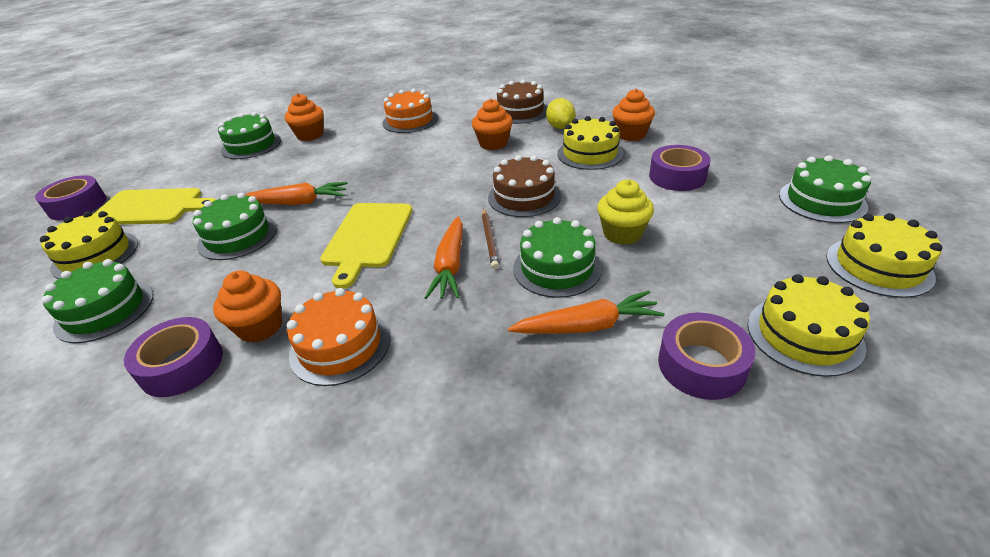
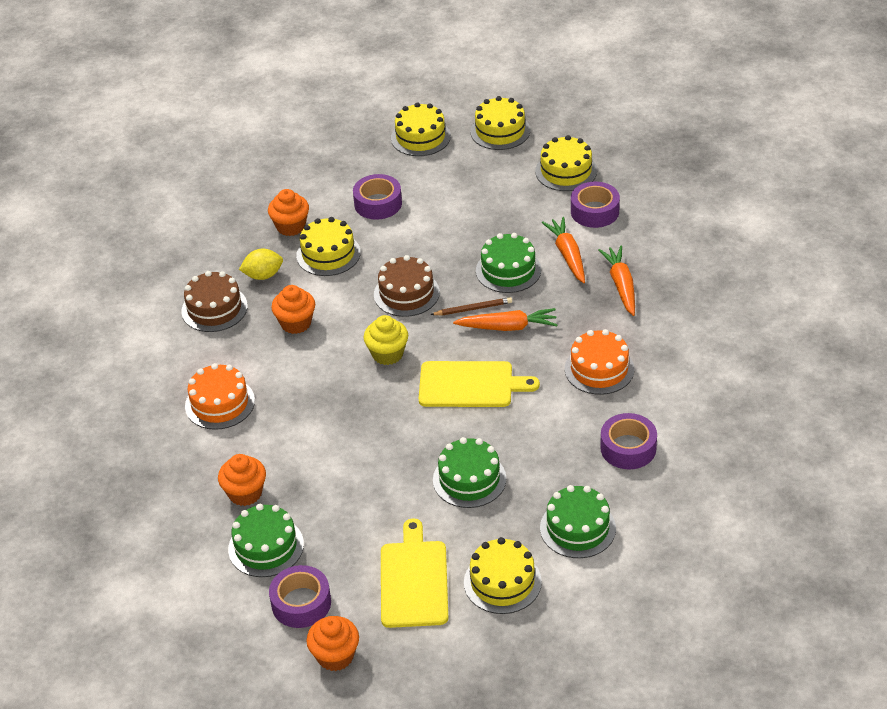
camera: 95 degrees left, 5 degrees up
purple tape [35,175,106,220] -> purple tape moved to [269,565,331,628]
orange cupcake [213,271,282,343] -> orange cupcake moved to [306,616,359,671]
orange carrot [245,182,348,205] -> orange carrot moved to [598,246,635,316]
yellow cupcake [597,180,654,245] -> yellow cupcake moved to [363,315,408,365]
green cake [779,155,871,223] -> yellow cake [391,102,451,156]

